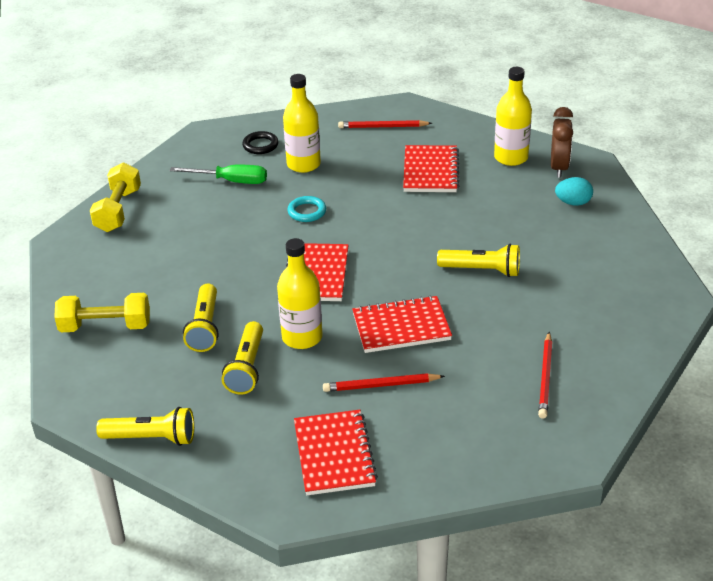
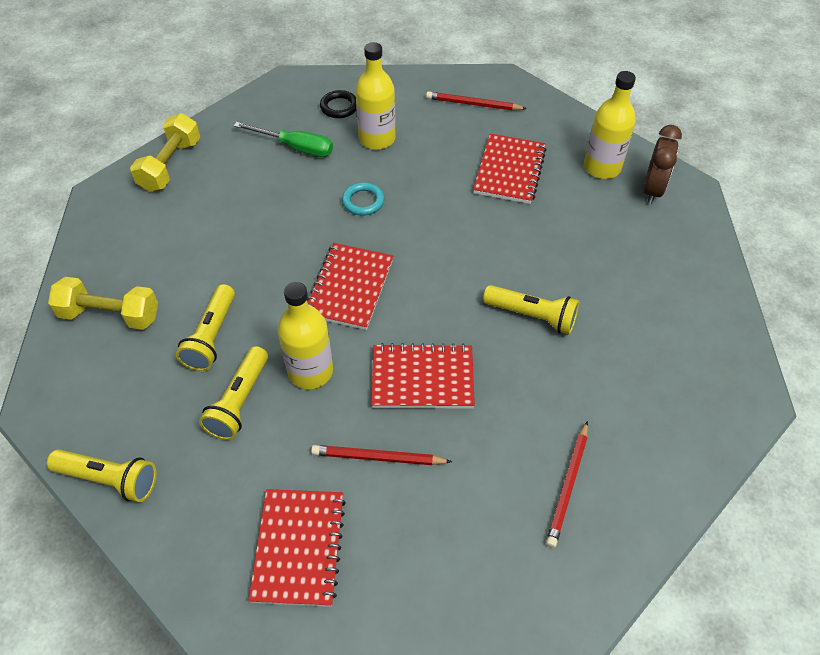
camera: 10 degrees right, 15 degrees up
turquoise egg [555,177,593,206] -> none

